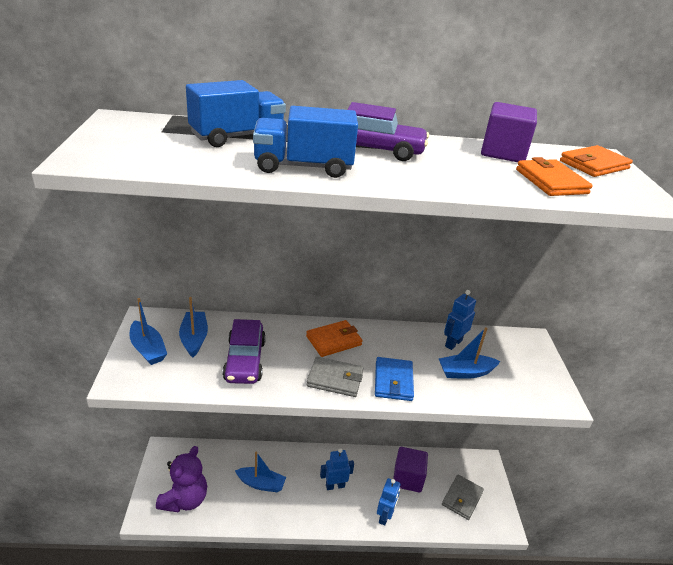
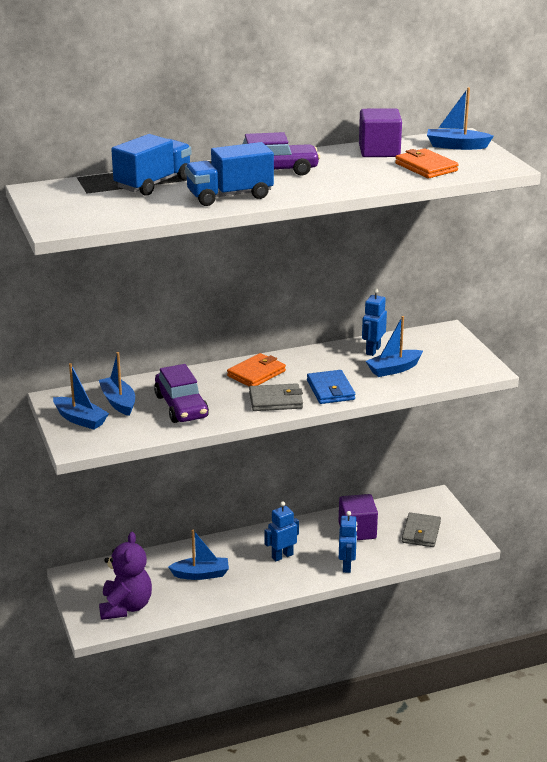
camera: 15 degrees left, 5 degrees down
orange wallet [560,145,633,177] -> blue boat [427,87,494,150]

